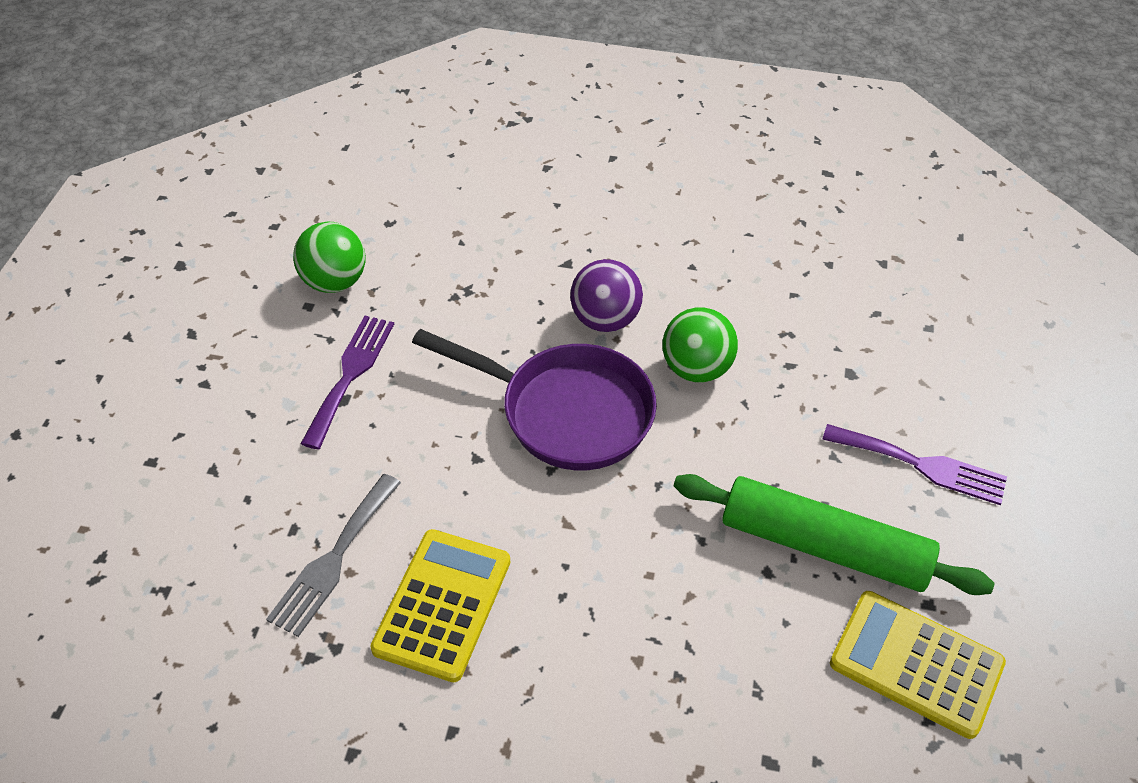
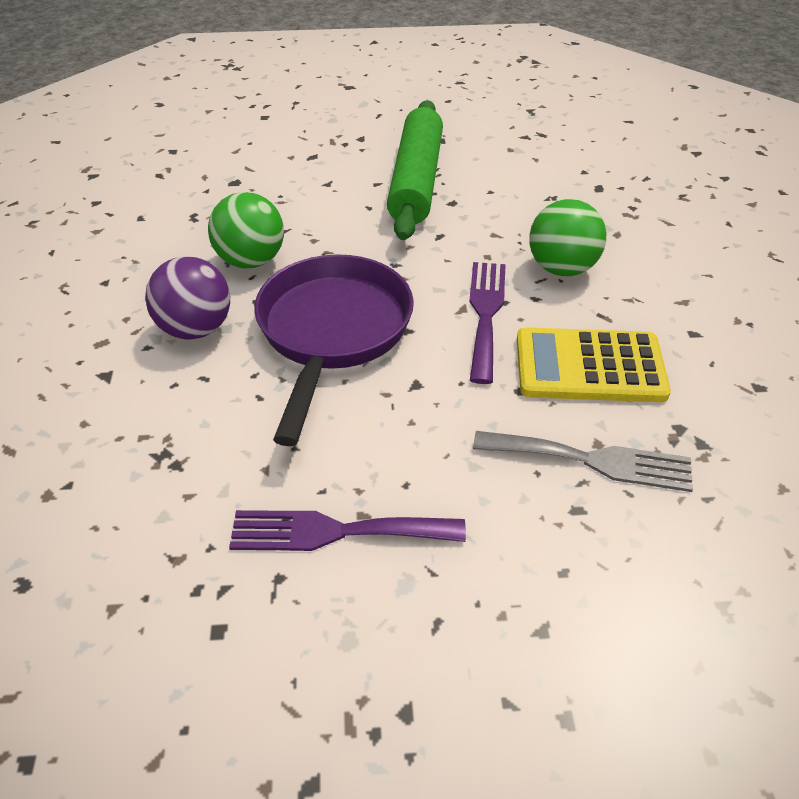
camera: 105 degrees left, 5 degrees down
green ball [293,222,366,293] -> green ball moved to [529,199,606,276]
purple fork [822,424,1007,505] -> purple fork moved to [469,262,506,384]
yellow calculator [830,591,1006,739] -> none

